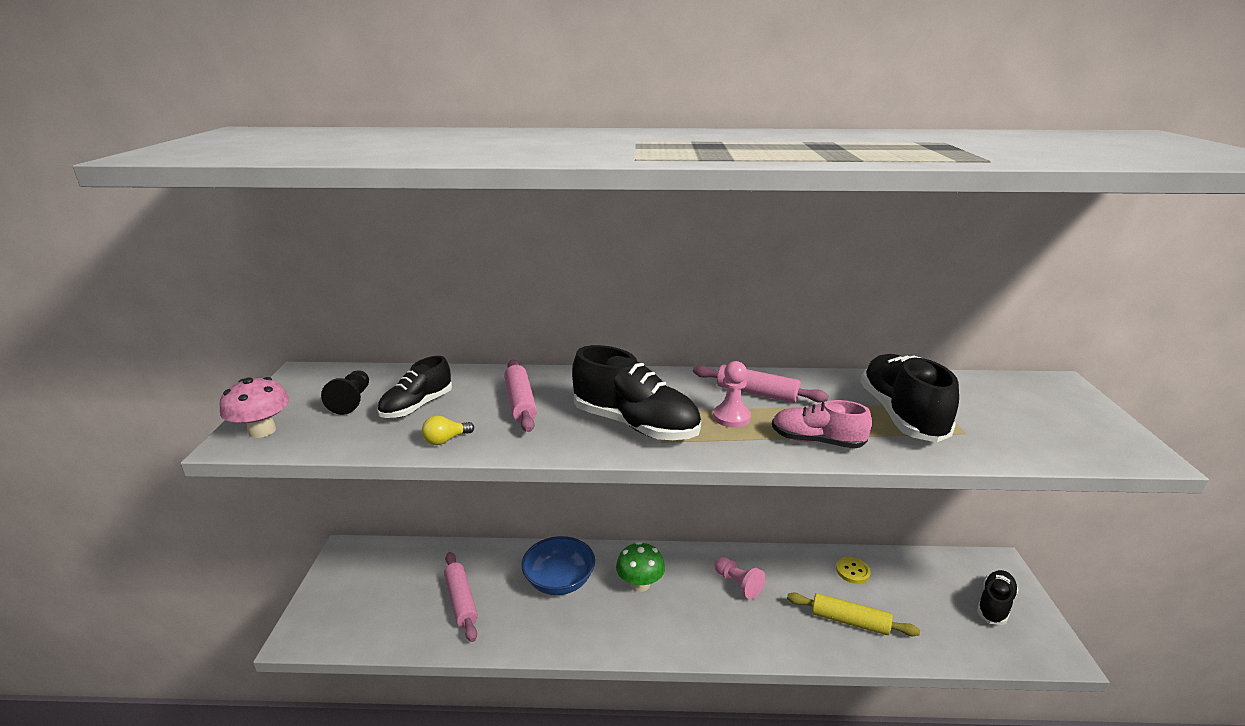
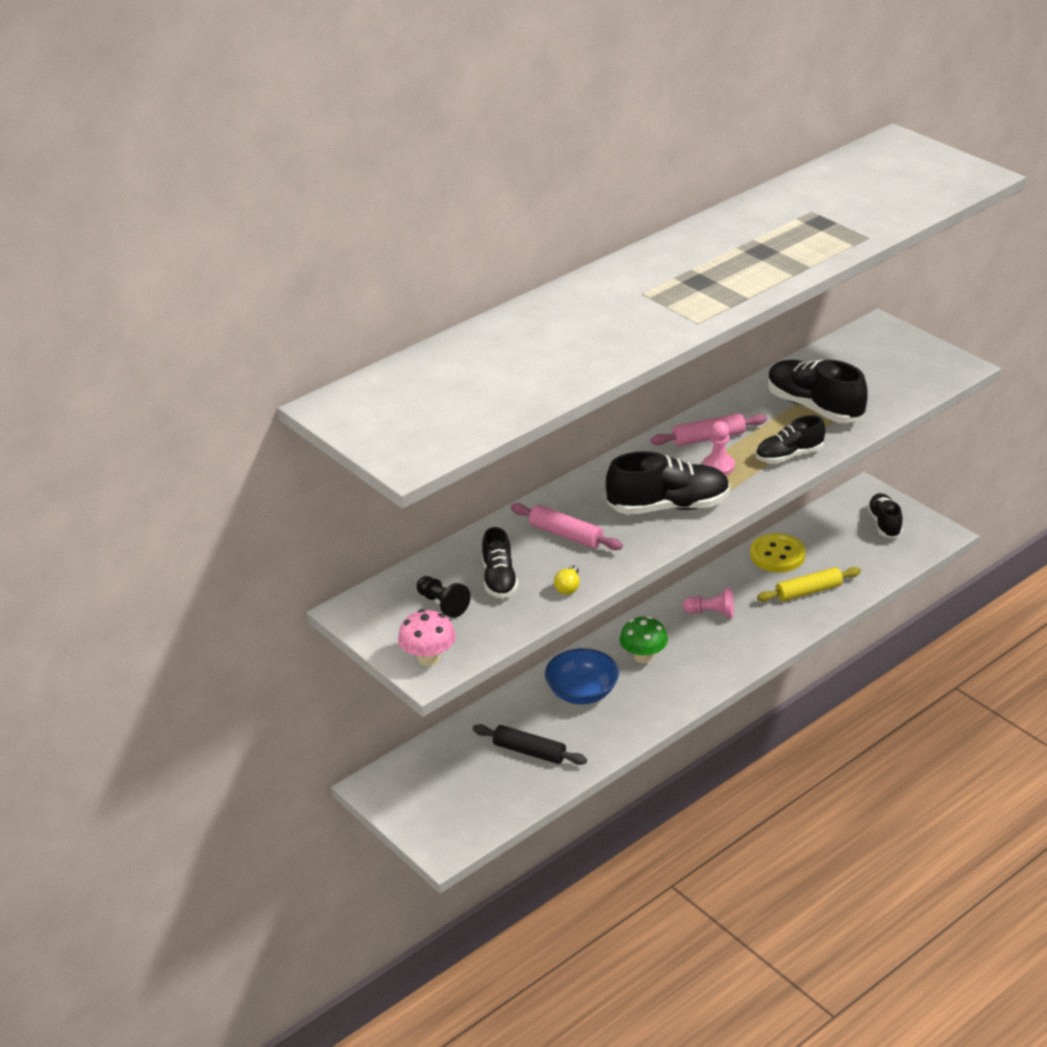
camera: 40 degrees left, 10 degrees up
pink rolling pin [444,552,478,642] -> black rolling pin [473,724,587,765]
pink shoe [772,400,872,448] -> black shoe [756,415,825,463]
yellow button [836,557,871,584] -> yellow button [750,533,805,572], size x1.74

